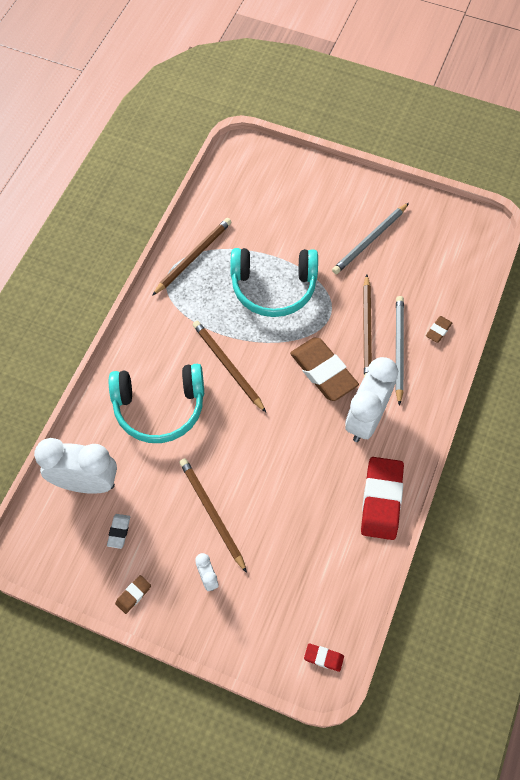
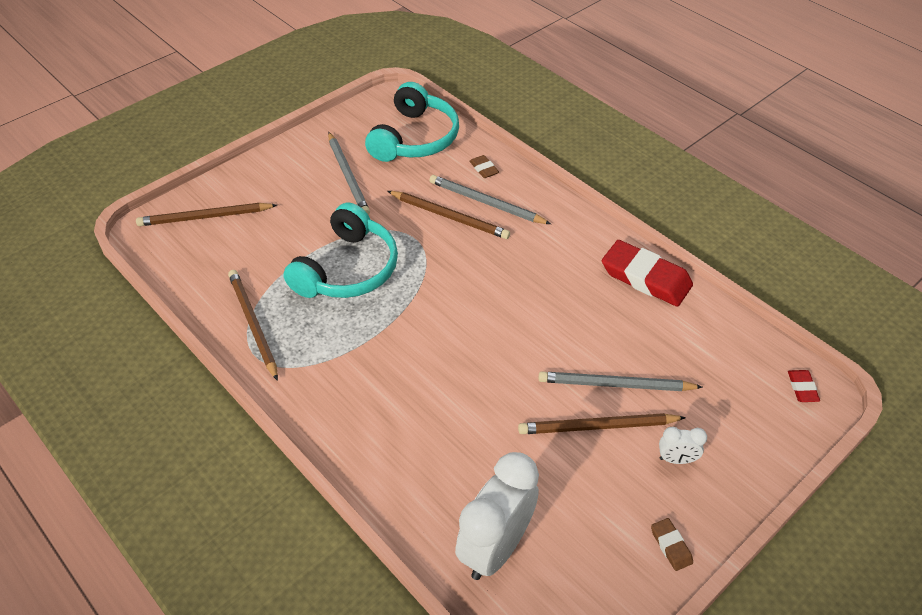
camera: 65 degrees left, 15 degrees down
white eraser [107,514,130,549] -> none
turquoise headphones [109,364,204,443] -> turquoise headphones moved to [365,82,459,162]
brown pencil [193,321,266,412] -> brown pencil moved to [136,203,277,226]
brown eraser [290,337,359,401] -> none
red eraser [304,643,344,672] -> red eraser turned 45 degrees counterclockwise [788,370,820,402]
white clock [345,357,398,442] -> none
none -> grey pencil [539,371,703,391]

